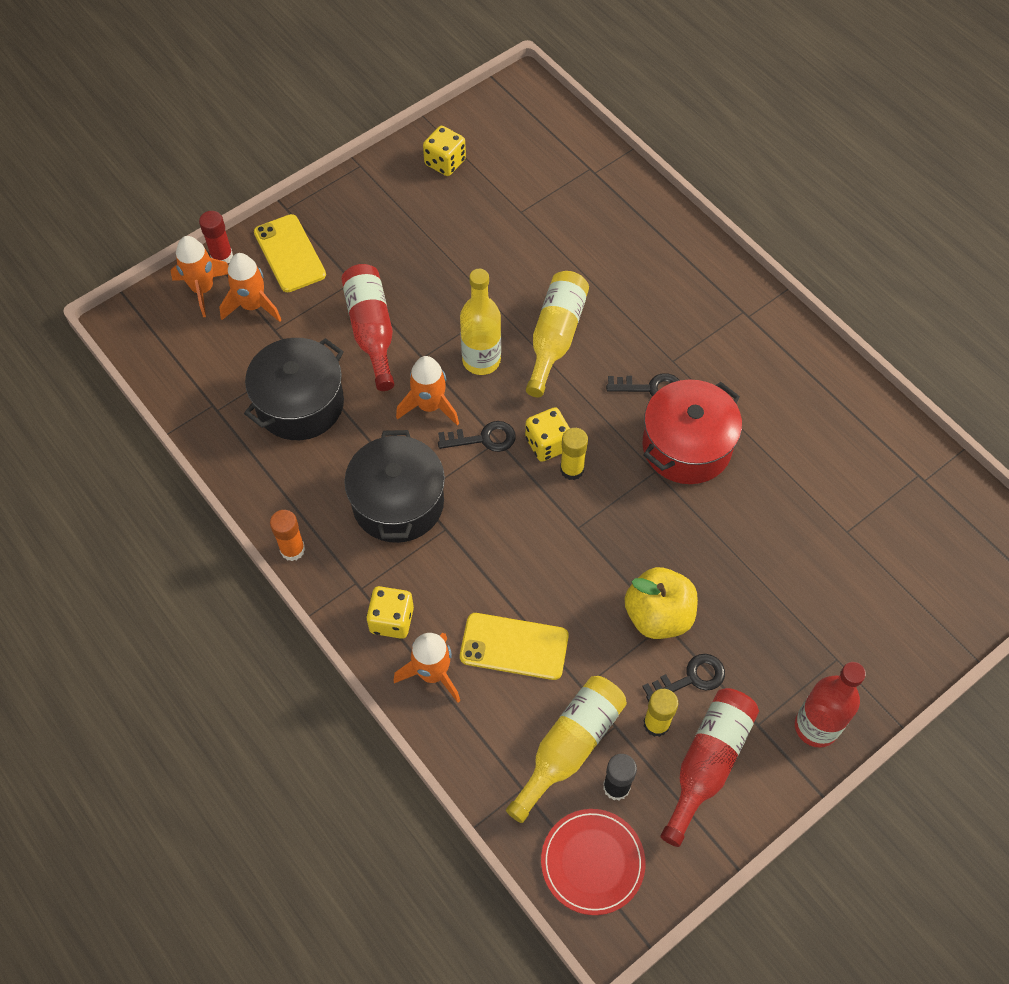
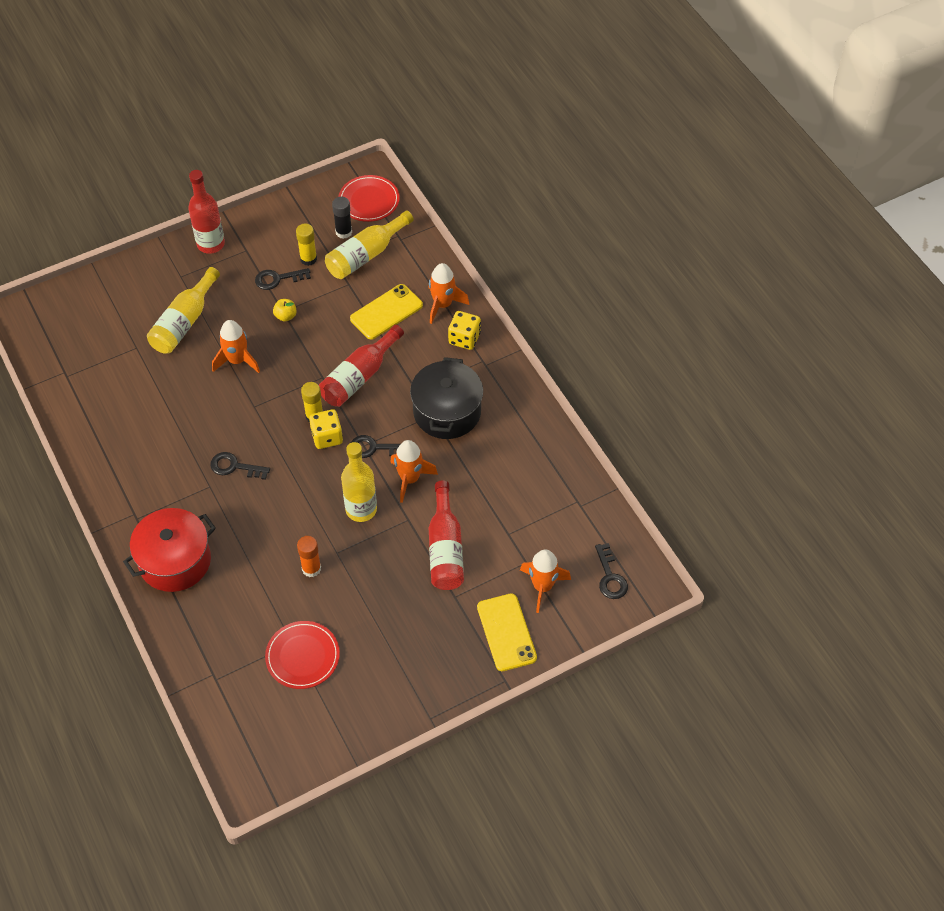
camera: 170 degrees left, 5 degrees down
orange rocket [170,236,228,317] -> orange rocket moved to [212,320,260,373]
red glue stick [199,211,233,263] -> none
black pot [244,338,344,440] -> none
orange glue stick [270,510,305,561] -> orange glue stick moved to [297,536,321,577]
yellow dice [423,126,466,176] -> none
yellow phone [460,613,569,680] -> yellow phone turned 60 degrees counterclockwise [350,284,423,340]
yellow bottle [526,271,589,397] -> yellow bottle moved to [147,267,220,354]
yellow apple [625,567,698,639] -> yellow apple [273,299,297,322], size x0.48
red pot [642,379,742,484] -> red pot moved to [123,508,216,592]
red bottle [660,688,759,847] -> red bottle moved to [319,325,404,407]
none -> red plate [265,621,340,689]
none -> black key [595,543,628,599]

